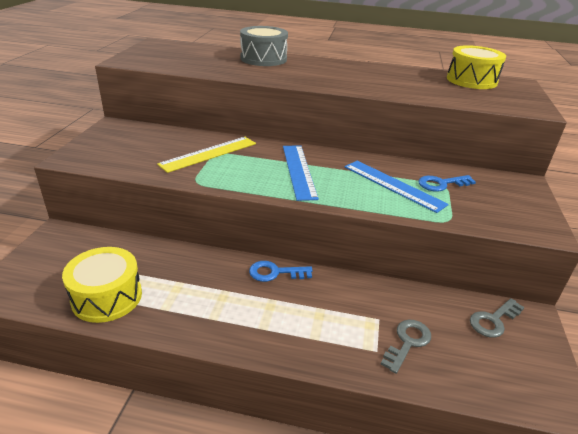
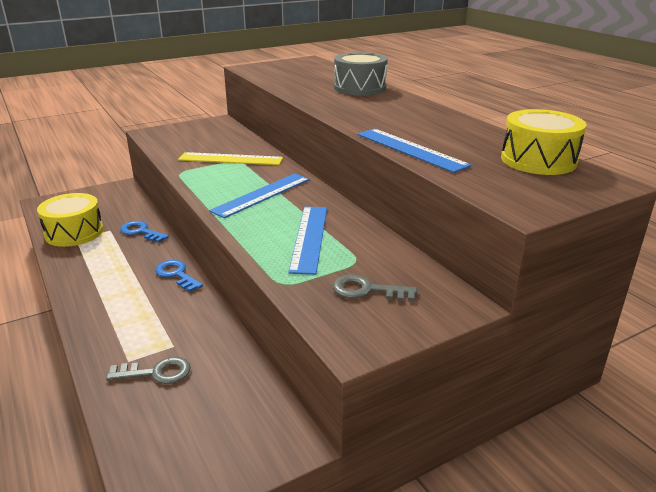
camera: 50 degrees right, 5 degrees down
blue key [418,175,476,192] -> blue key moved to [120,221,169,243]
grey key [470,298,524,338] -> grey key moved to [333,274,417,301]
none -> blue ruler [357,129,472,173]

